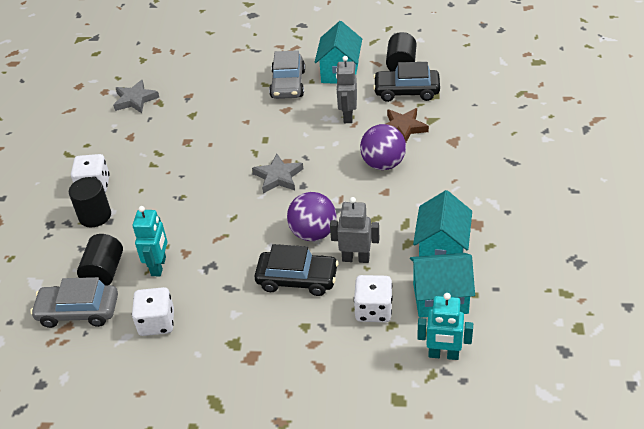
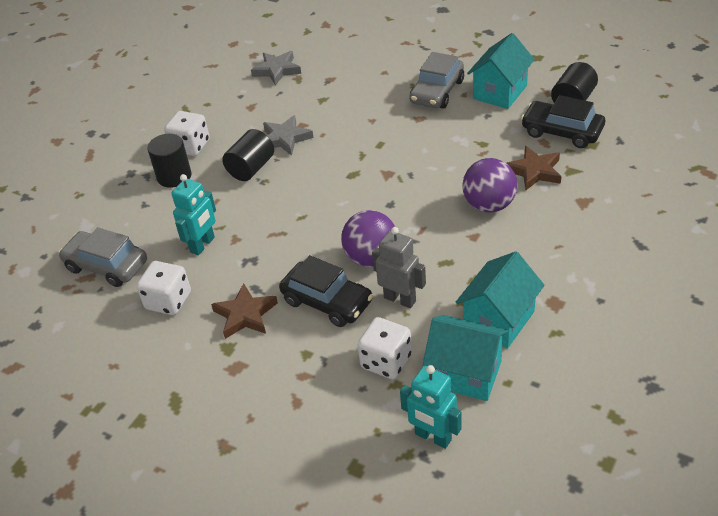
camera: 25 degrees right, 0 degrees up
black cylinder [77,234,123,285] -> black cylinder moved to [222,129,274,181]
grey star [252,154,303,194] -> grey star moved to [263,115,314,156]
grey robot [336,56,357,123] -> none
none -> brown star [211,283,278,339]

